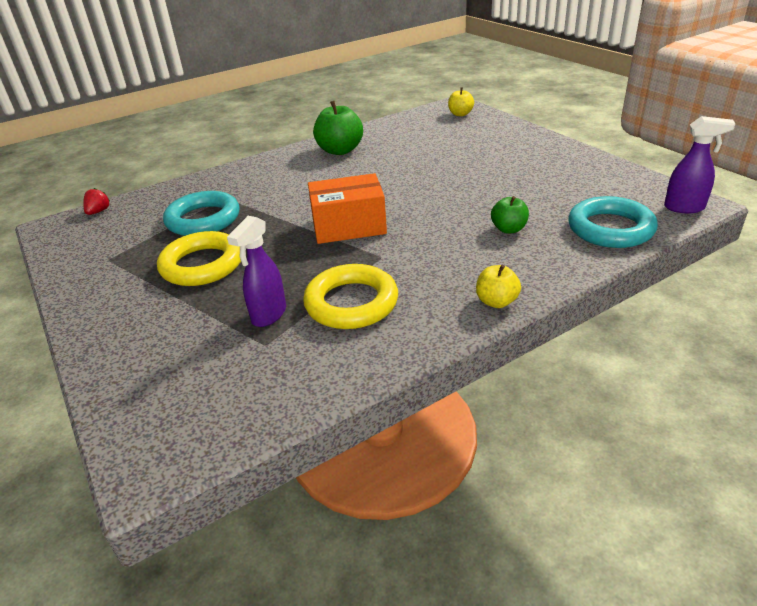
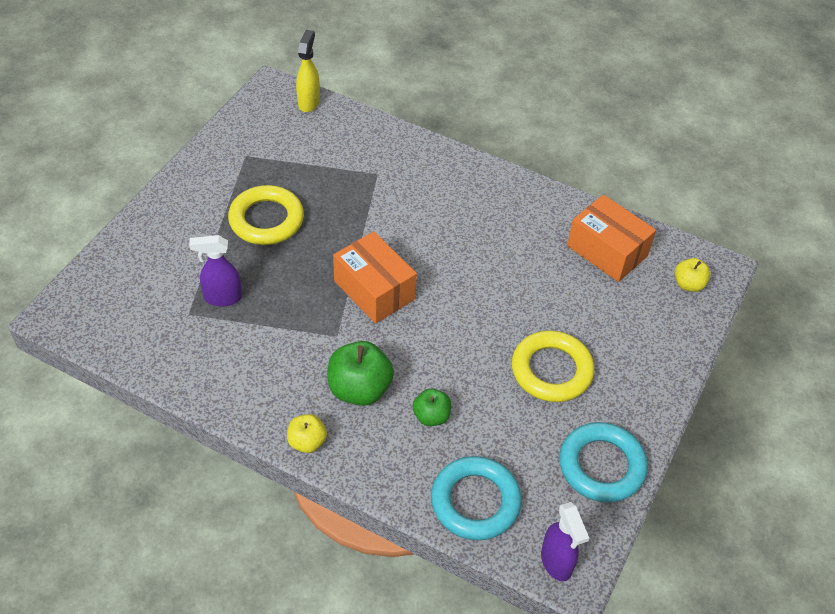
camera: 55 degrees right, 15 degrees up
red strawberry [83,188,110,215] -> yellow spray bottle [296,30,320,112]
turquoise ring [163,191,240,236] -> turquoise ring moved to [559,422,648,503]
yellow ring [303,264,398,329] -> yellow ring moved to [512,330,594,402]
green apple [313,101,363,155] -> green apple moved to [328,341,394,406]
none -> orange box [567,195,656,282]

